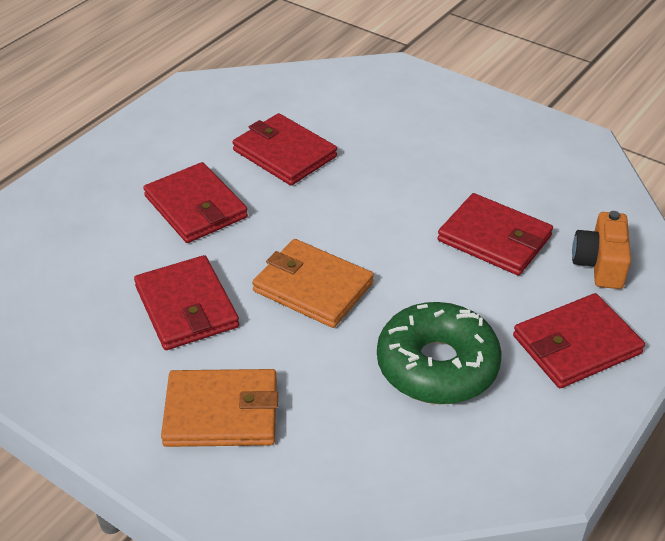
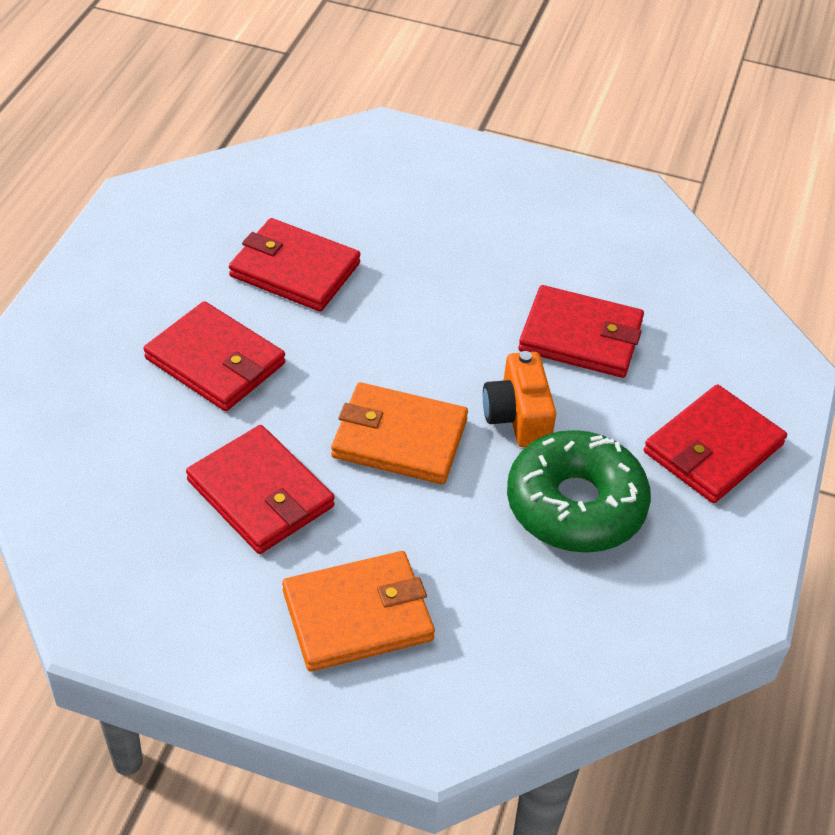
camera: 20 degrees left, 5 degrees up
orange camera [572,211,631,289] -> orange camera moved to [483,351,556,447]

